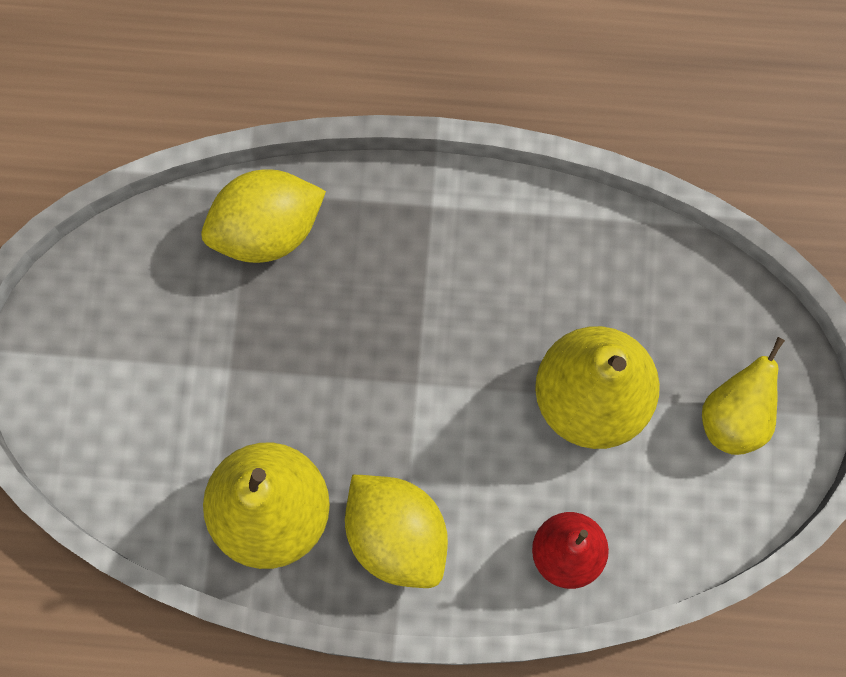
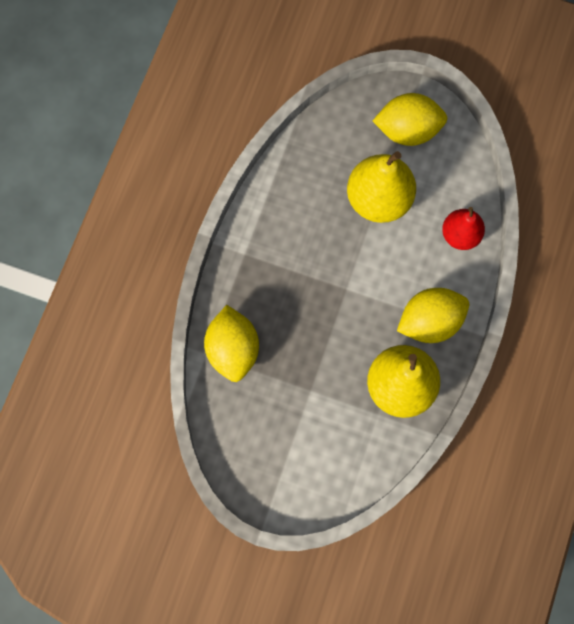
camera: 75 degrees left, 0 degrees up
yellow pear [702,337,785,455] -> yellow lemon [373,93,448,146]

